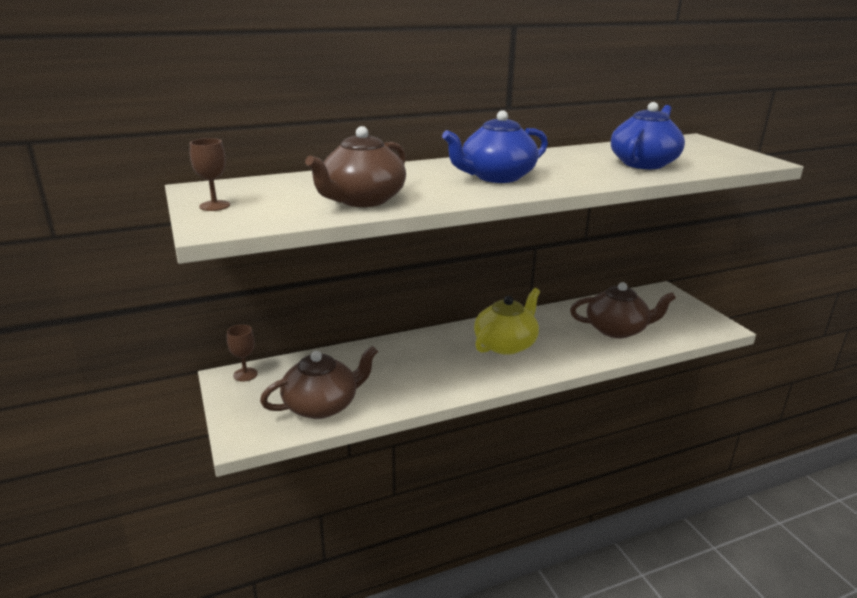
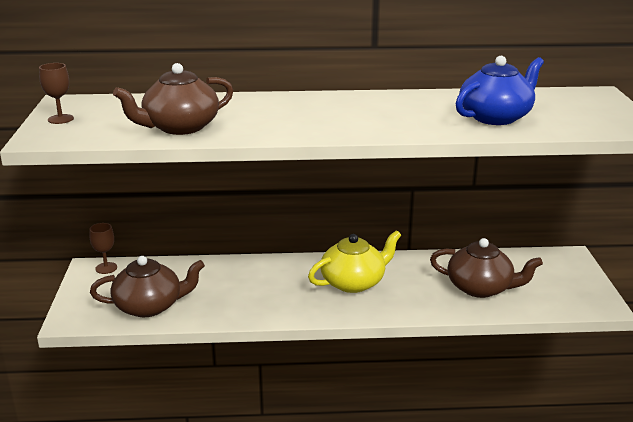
camera: 20 degrees right, 0 degrees up
blue teapot [442,110,548,183] -> none

